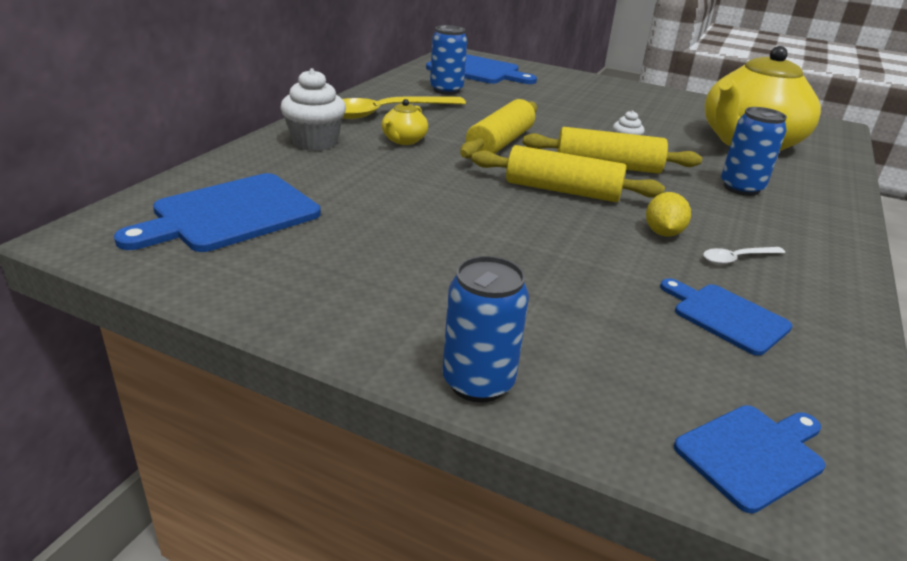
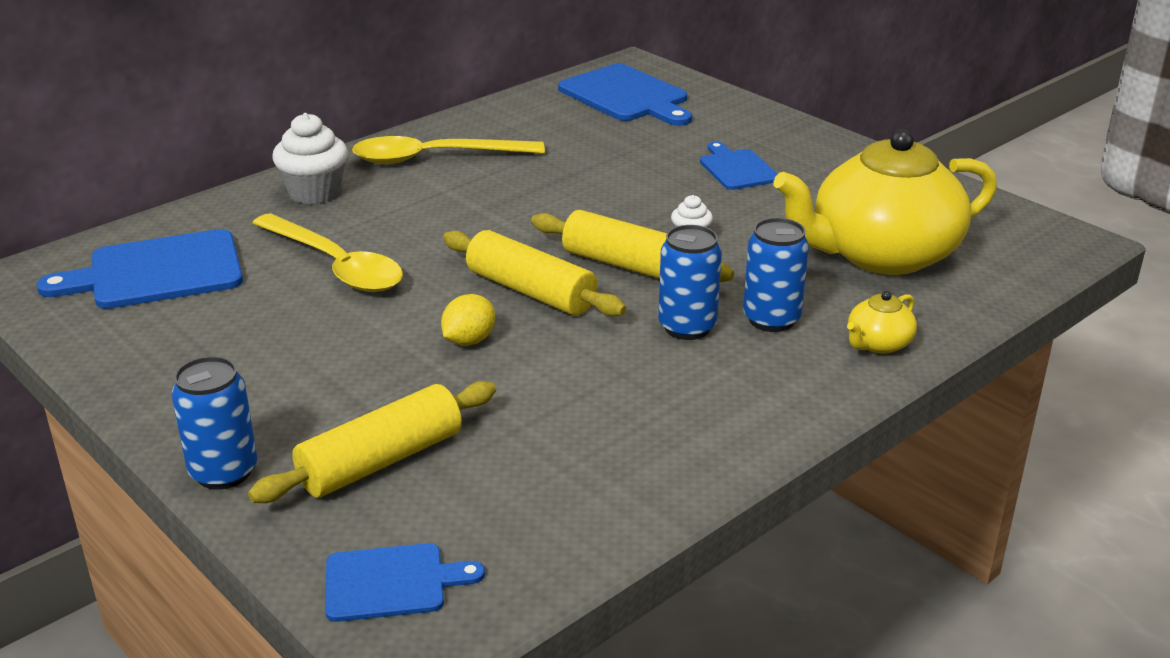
camera: 25 degrees right, 0 degrees up
yellow teapot [382,99,428,145] -> yellow teapot moved to [847,291,917,354]
blue can [430,25,467,95] -> blue can moved to [658,225,722,340]
yellow rolling pin [460,99,537,158] -> yellow rolling pin moved to [248,381,496,503]
yellow lemon [646,192,691,237] -> yellow lemon moved to [441,294,495,346]
blue cutting board [660,278,792,356] -> blue cutting board moved to [700,142,778,190]
white spoon [703,247,785,265] -> none
none -> yellow spoon [252,213,403,292]

